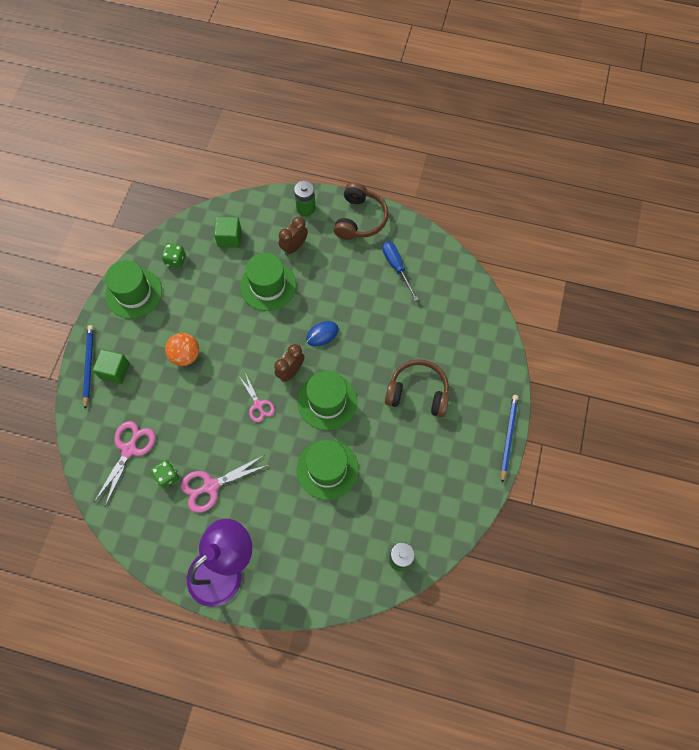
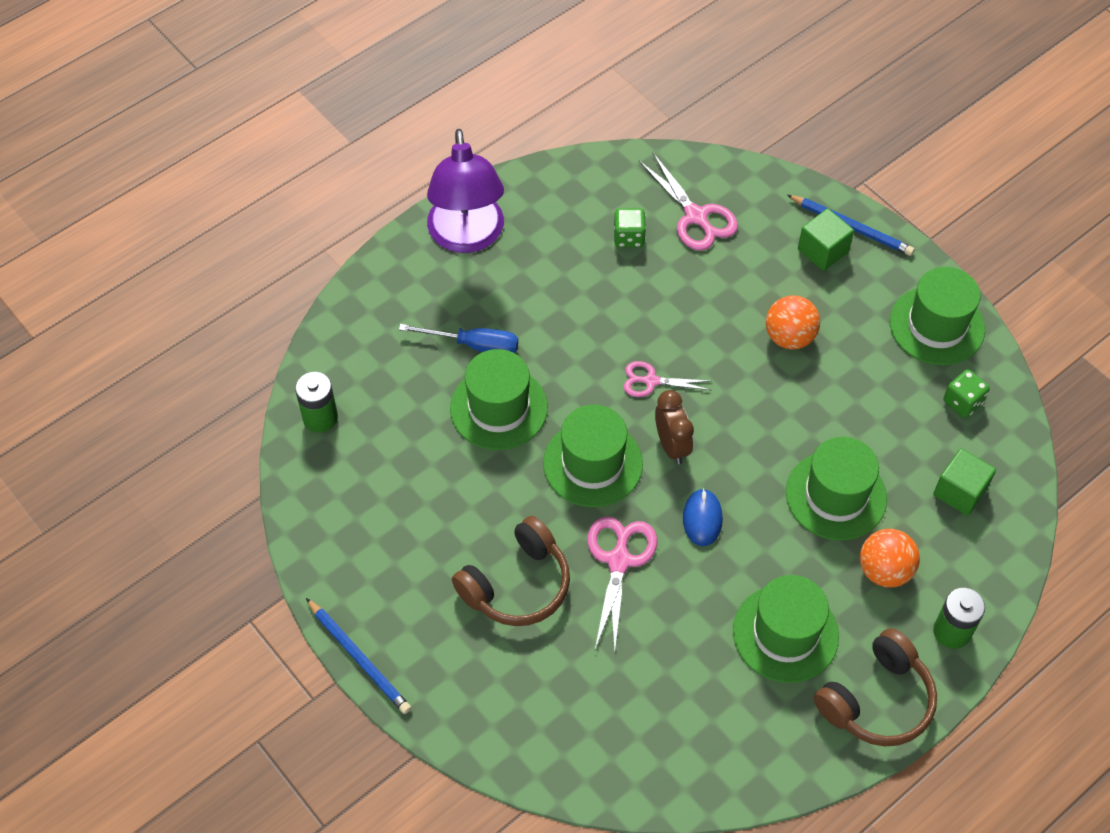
camera: 125 degrees right, 10 degrees down
pink scissors [181,455,268,513] -> pink scissors moved to [588,516,657,654]
brown clock [279,217,308,255] -> orange ball [860,529,920,588]
brown headphones [334,182,389,240] -> brown headphones turned 90 degrees counterclockwise [814,628,937,746]
blue screwdriver [382,241,419,301] -> blue screwdriver moved to [399,324,518,353]
none -> green hat [733,575,839,683]

